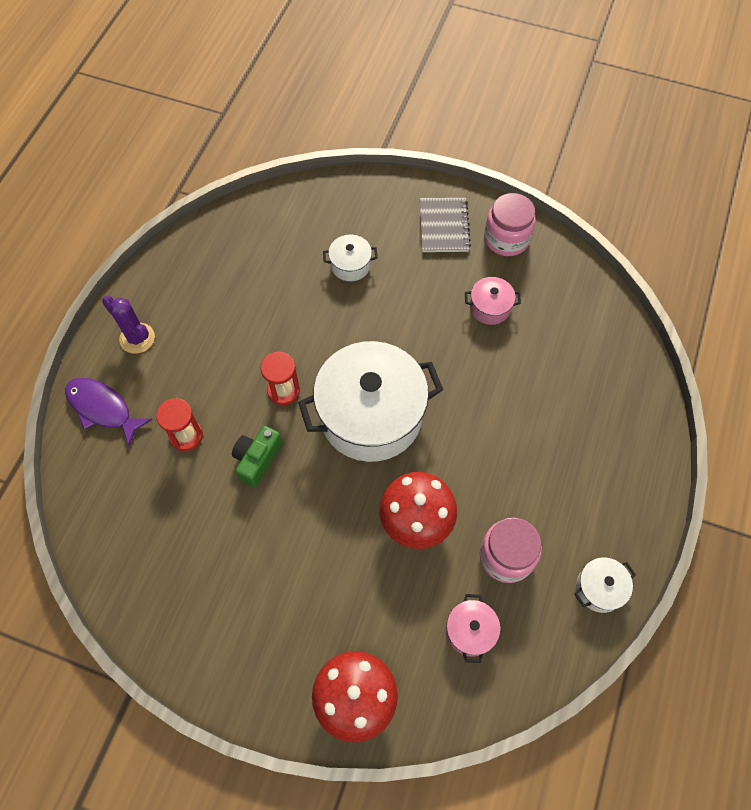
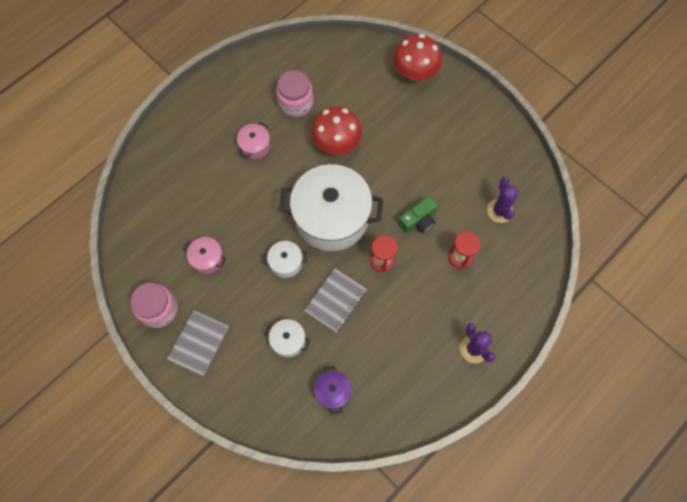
camera: 155 degrees left, 5 degrees up
purple fish [65,378,153,447] -> none
pink pot [446,594,501,663] -> pink pot moved to [237,122,270,159]
white pot [574,557,636,613] -> white pot moved to [263,241,307,278]
none -> grey notebook [304,268,367,333]
none -> purple pot [314,366,352,414]
none -> purple cactus [487,177,518,223]

